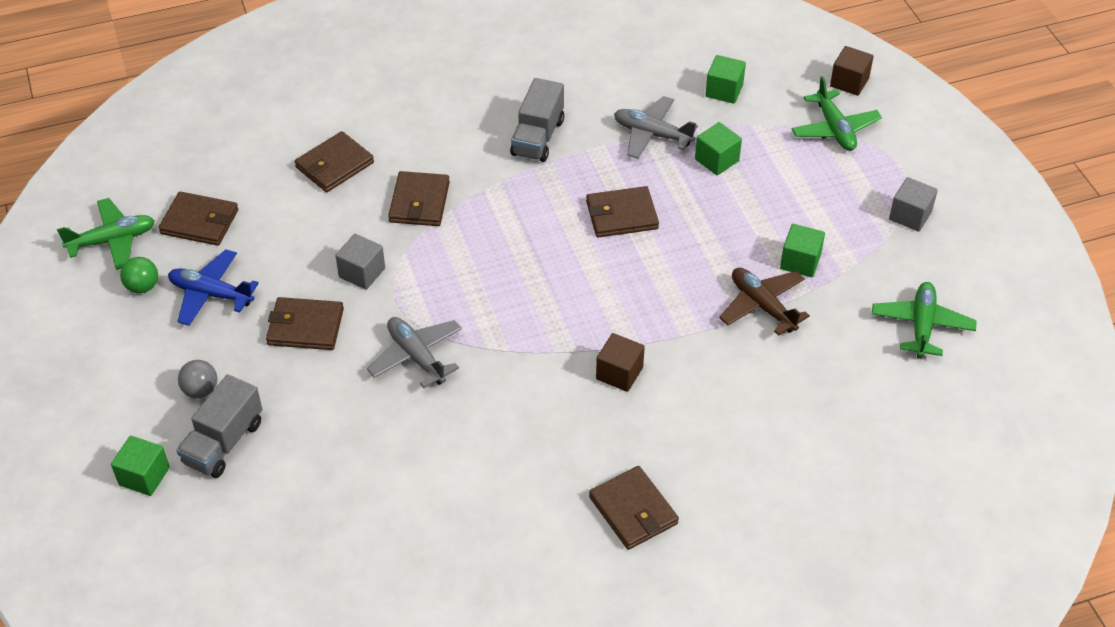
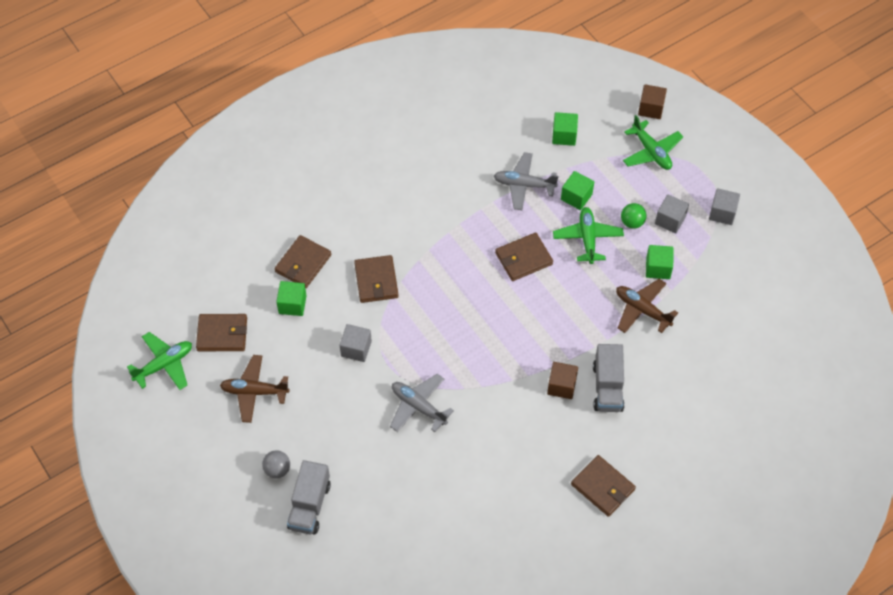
camera: 15 degrees left, 10 degrees up
green cube [111,436,170,496] -> green cube moved to [276,281,307,316]
green ball [120,257,158,293] -> green ball moved to [621,203,647,229]
blue plane [168,249,259,326] -> brown plane [220,355,290,423]
brown wallet [266,297,344,350] -> none
grey truck [510,78,564,162] -> grey truck moved to [593,344,624,412]
green plane [872,282,977,358] -> green plane moved to [553,207,624,264]
none -> grey cube [655,194,689,233]

